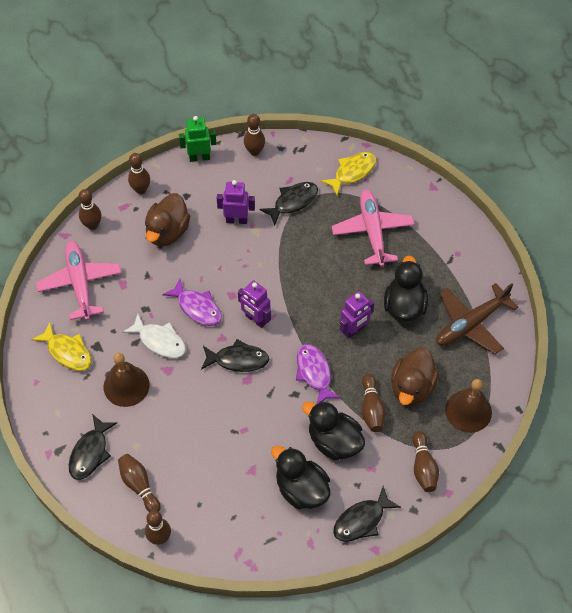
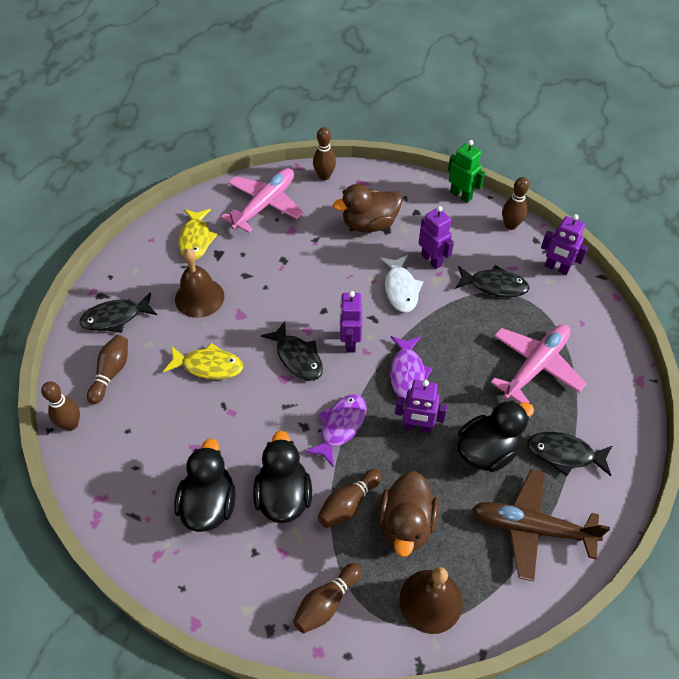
camera: 50 degrees right, 5 degrees down
white fish [122,314,186,358] -> white fish moved to [380,255,423,313]
brown bowling pin [128,153,150,194] -> none
purple fish [162,278,222,326] -> purple fish moved to [390,336,432,402]
yellow fish [321,152,376,196] -> yellow fish moved to [163,343,243,380]
black fish [333,486,401,542] -> black fish moved to [527,432,612,476]
brown duck [391,347,439,406] -> brown duck turned 60 degrees counterclockwise [378,471,439,557]
none -> purple robot [541,214,588,275]

